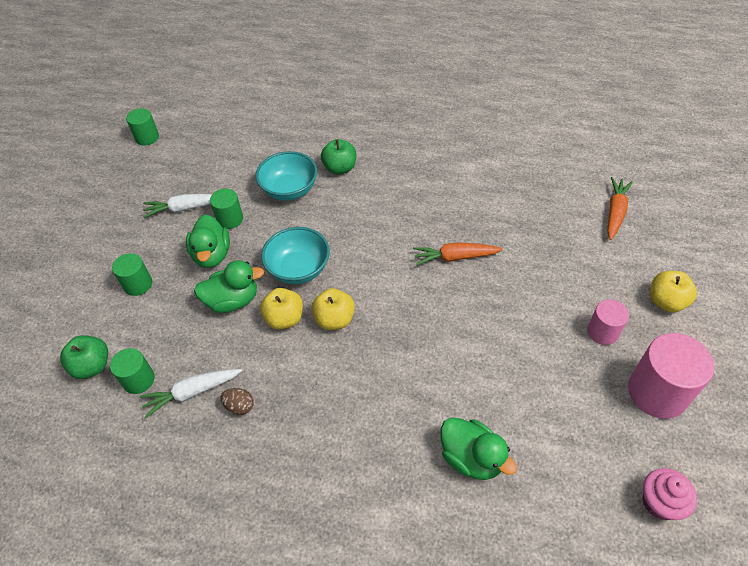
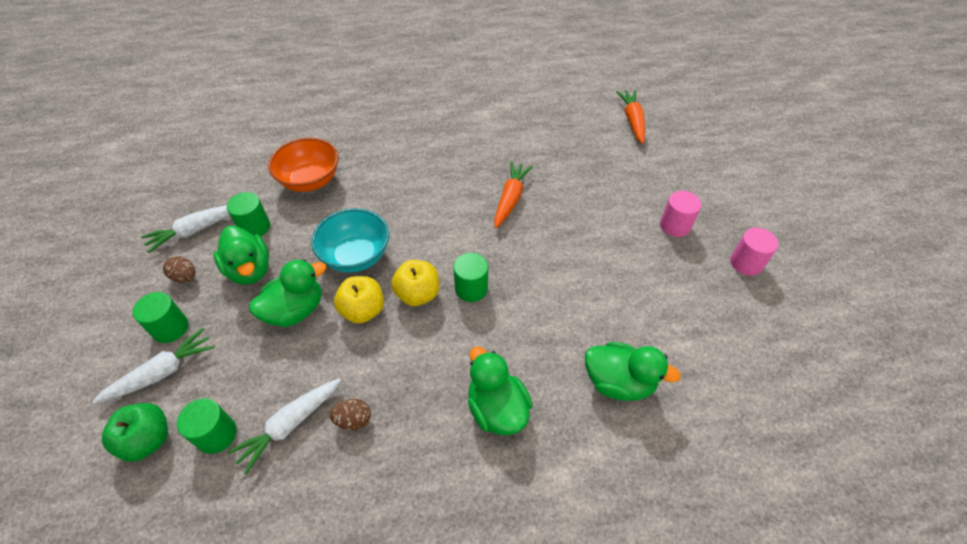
camera: 25 degrees left, 0 degrees up
green cylinder [126,108,159,145] -> green cylinder moved to [453,253,488,302]
turquoise bowl [256,151,317,201] -> orange bowl [268,138,339,192]
green apple [321,139,356,175] -> none
orange carrot [413,242,503,266] -> orange carrot turned 135 degrees clockwise [494,161,533,228]
pink cylinder [628,333,714,419] -> pink cylinder [730,228,778,276], size x0.57
pink cupcake [642,468,697,520] -> none
yellow apple [650,271,697,312] -> none
none -> white carrot [92,328,215,404]
none -> brown egg [163,256,196,283]
none -> green duck [468,346,533,435]

